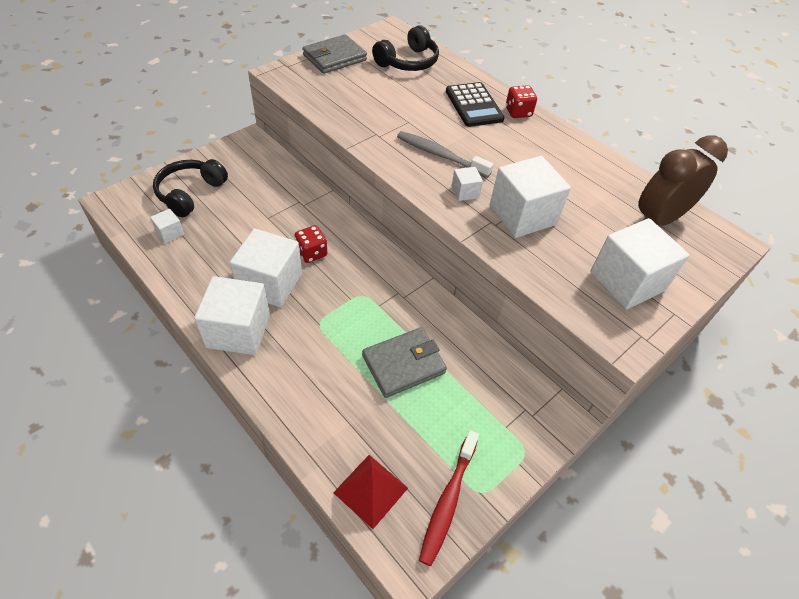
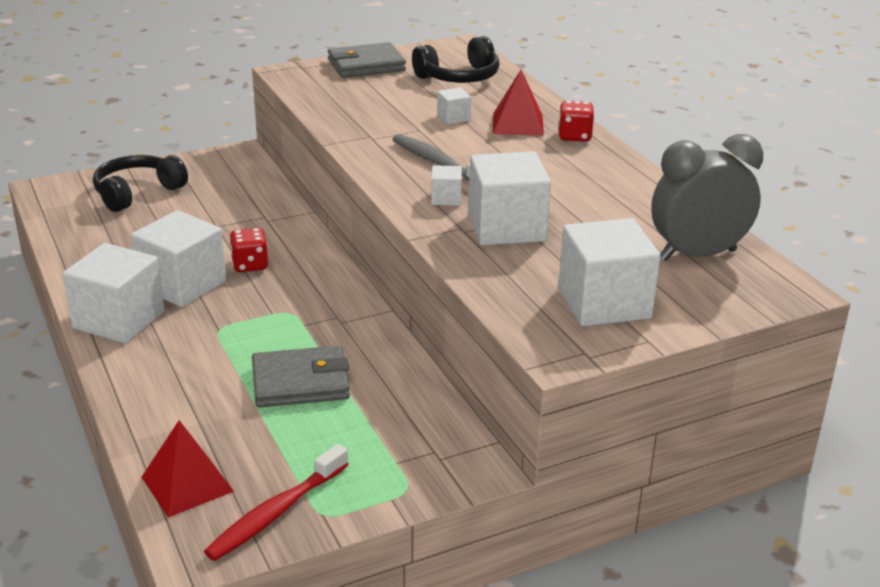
camera: 20 degrees right, 20 degrees down
white cube [150,209,184,243] -> white cube moved to [437,87,471,124]
black calculator [446,82,505,127] -> red pyramid [493,70,544,136]
brown clock [638,135,728,226] -> grey clock [651,134,763,261]

